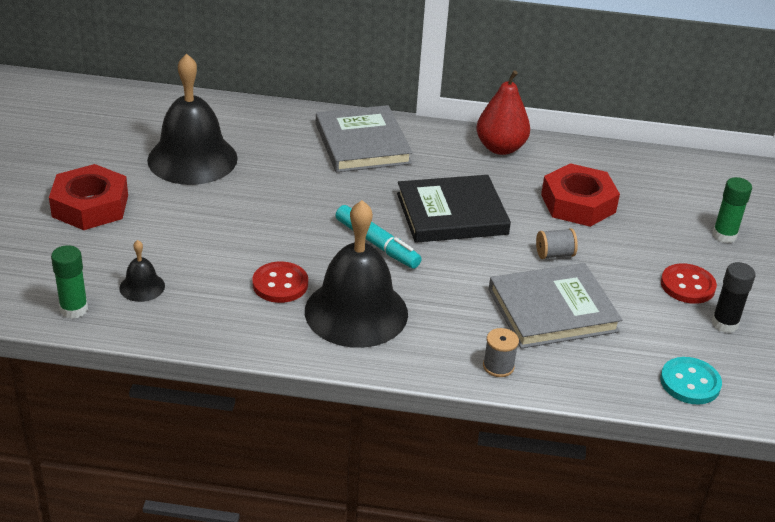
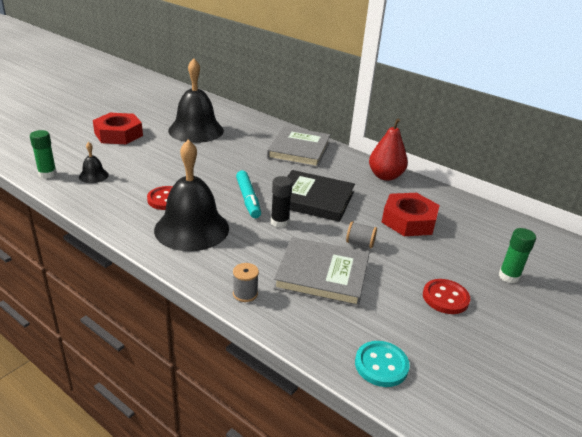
camera: 30 degrees right, 5 degrees down
black glue stick [711,262,755,333] -> black glue stick moved to [271,176,293,228]

